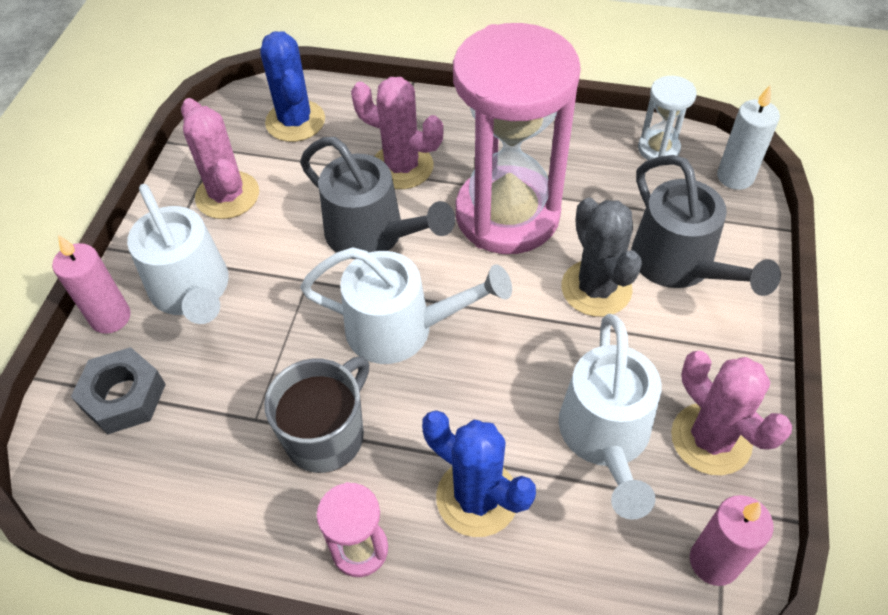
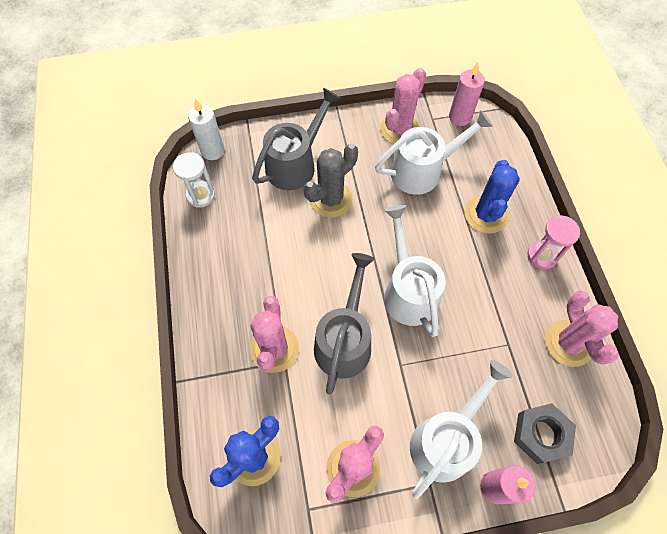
camera: 115 degrees left, 10 degrees up
grey mug [264,356,369,473] -> none
pink hourglass [453,23,581,254] -> none
none -> pink cactus [545,291,619,367]

